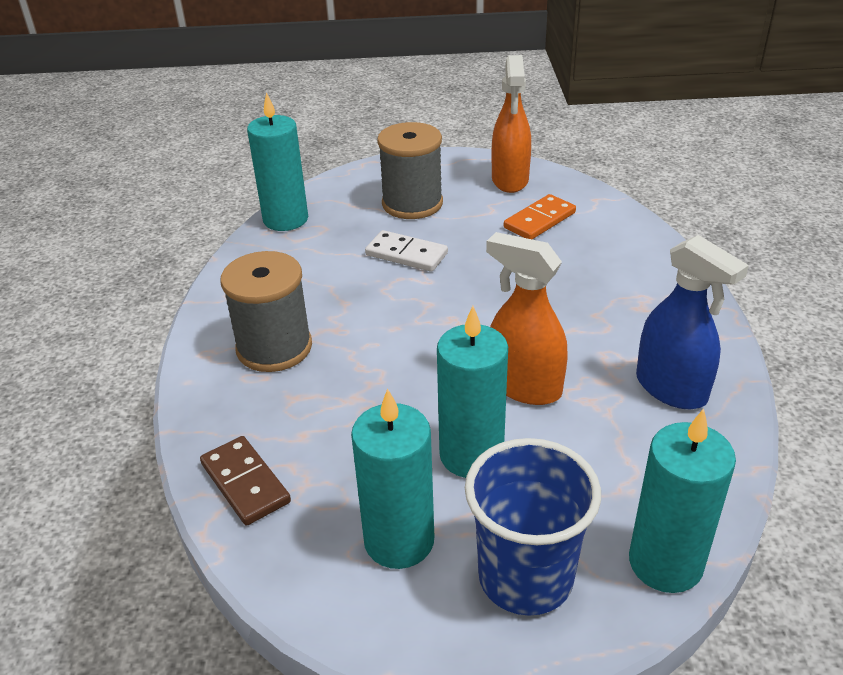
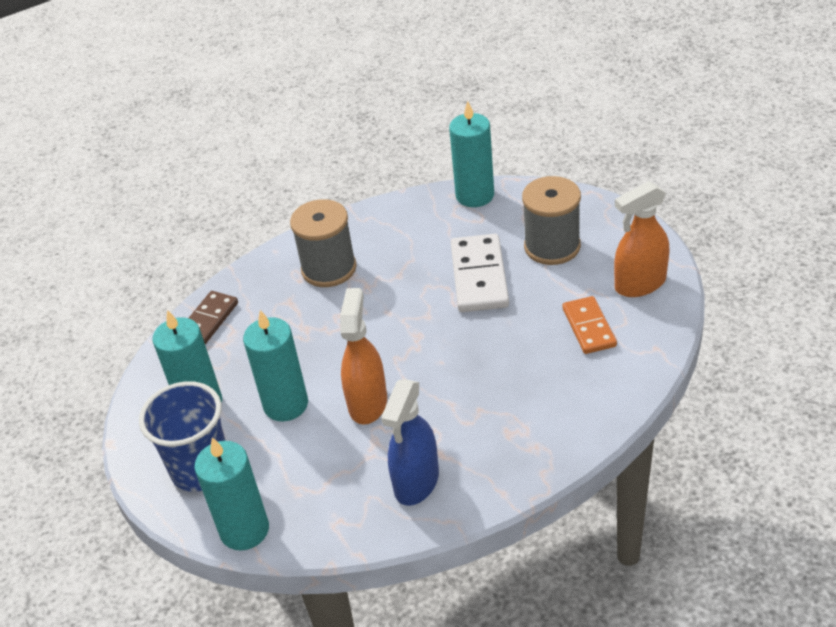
camera: 65 degrees right, 5 degrees up
white domino [365,230,448,272] -> white domino [451,234,509,312], size x1.53
orange domino [504,194,576,239] -> orange domino turned 60 degrees clockwise [562,296,617,354]

